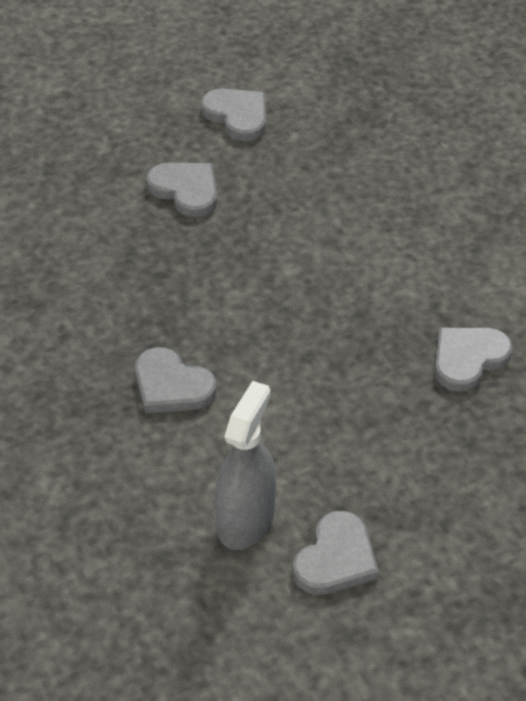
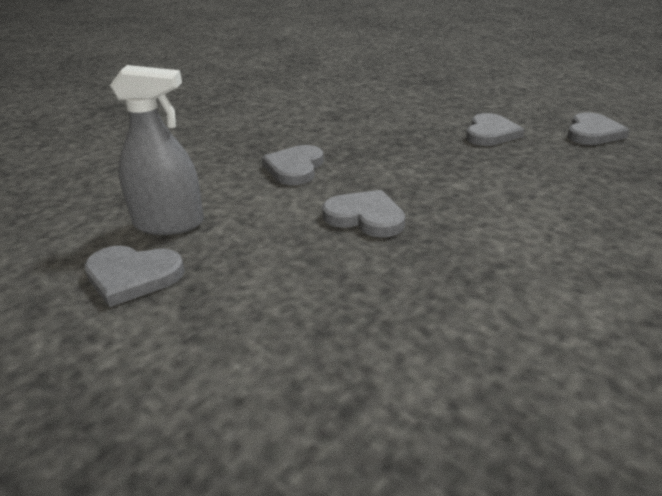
camera: 70 degrees right, 15 degrees down
grey heart [435,328,513,392] -> grey heart moved to [322,190,405,238]

